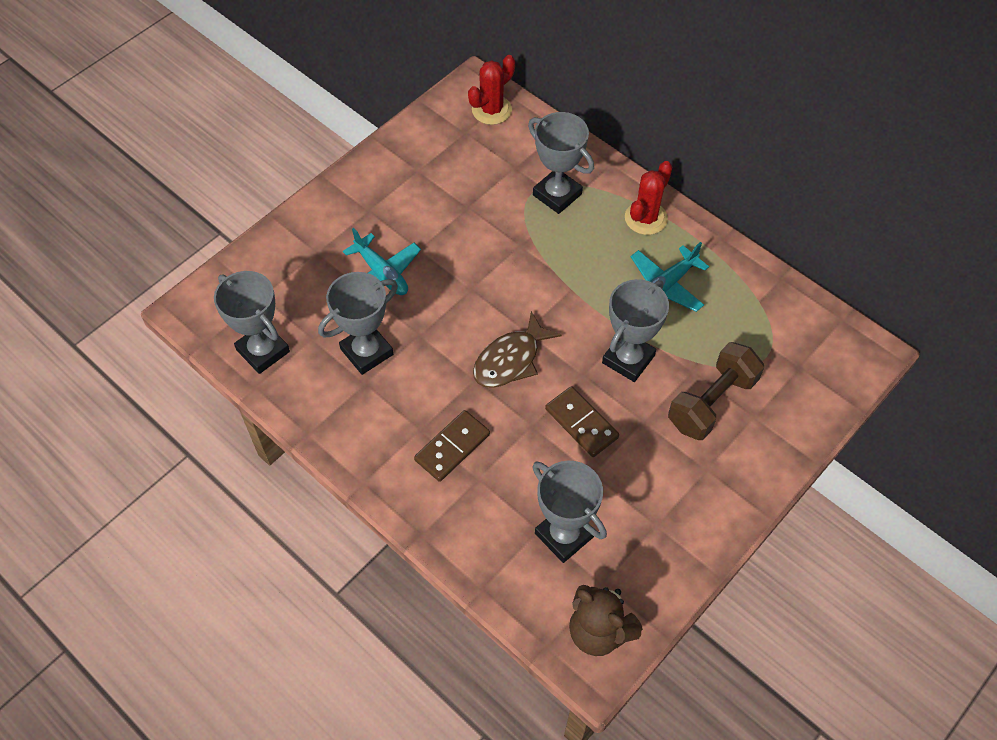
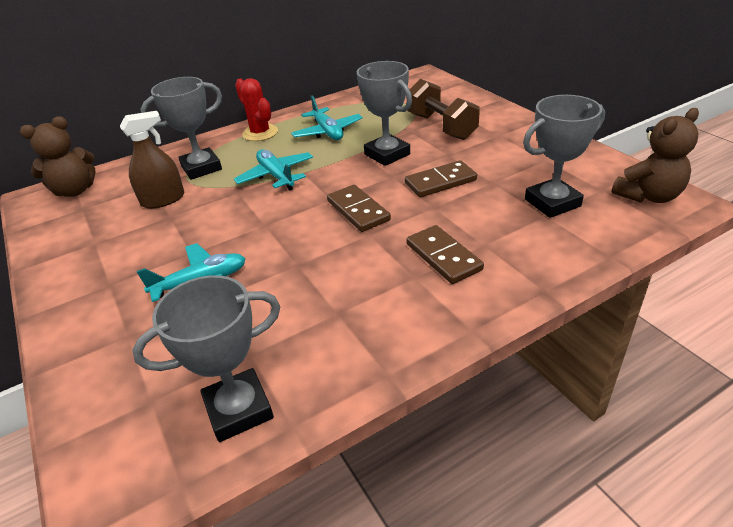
camera: 70 degrees left, 20 degrees down
grey trophy [318,272,398,375] -> none
red cactus [468,55,515,125] -> brown teddy bear [20,117,95,197]
brown fish [473,311,562,388] -> brown domino [327,184,391,232]
none -> brown spray bottle [120,111,185,209]
none -> turquoise plane [234,149,313,191]

